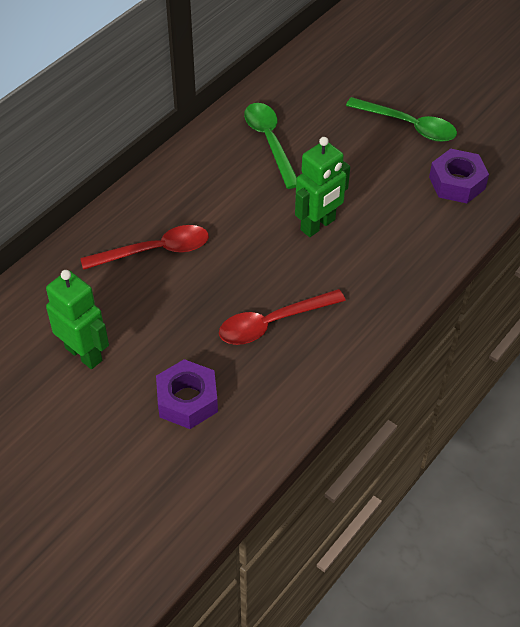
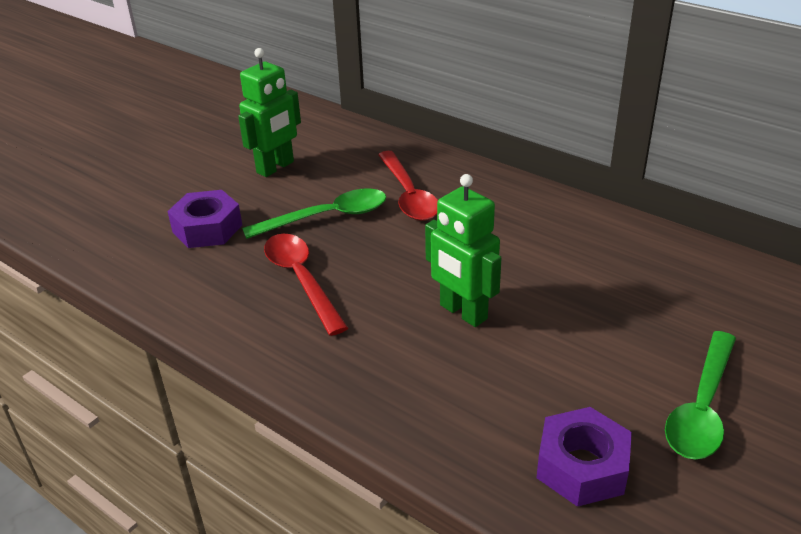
camera: 90 degrees right, 15 degrees down
green spoon [244,103,297,189] -> green spoon moved to [242,188,386,239]

